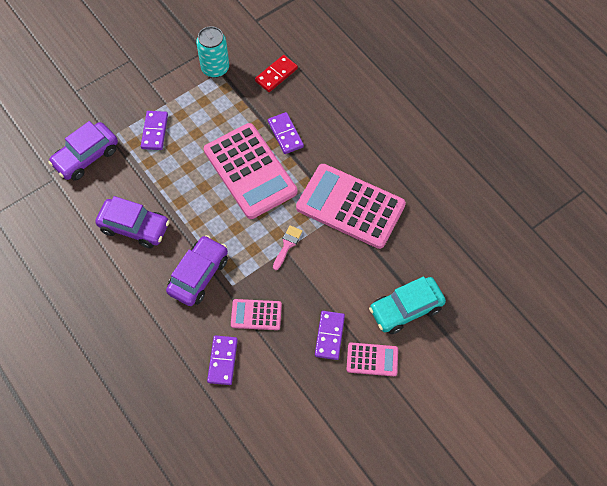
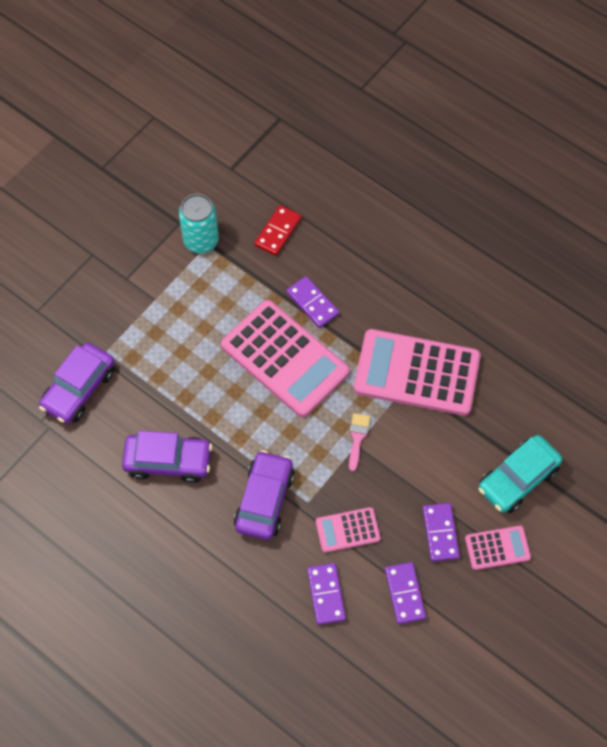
camera: 15 degrees left, 0 degrees up
purple domino [141,111,168,150] -> purple domino moved to [385,562,426,624]

